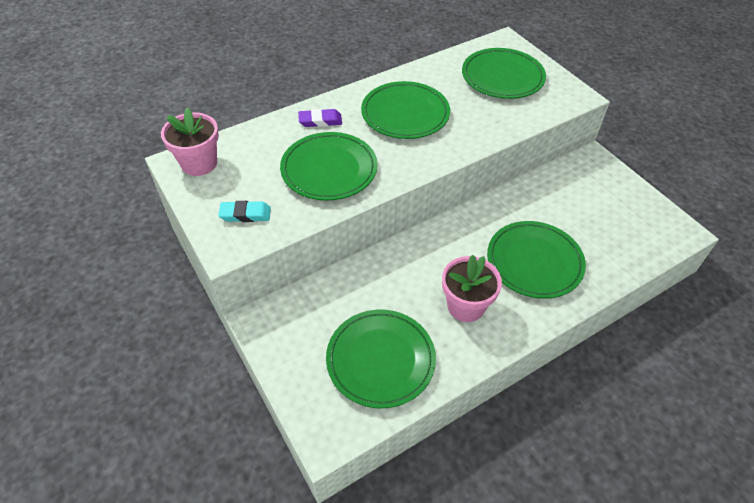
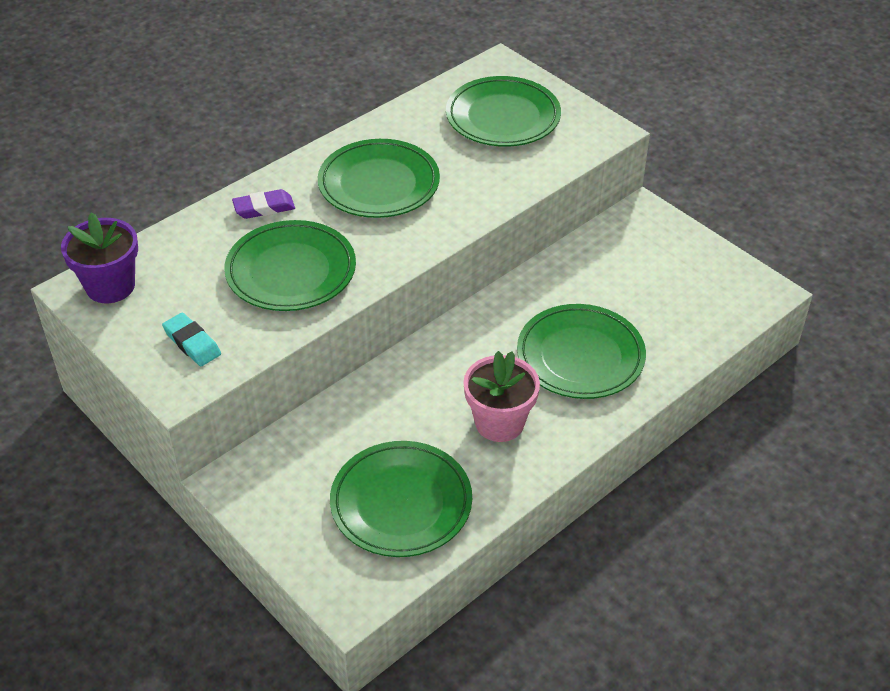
camera: 10 degrees left, 5 degrees down
pink flower pot [161,107,219,176] -> purple flower pot [61,213,138,303]
turquoise eraser [218,201,271,222] -> turquoise eraser turned 60 degrees clockwise [162,313,221,366]

